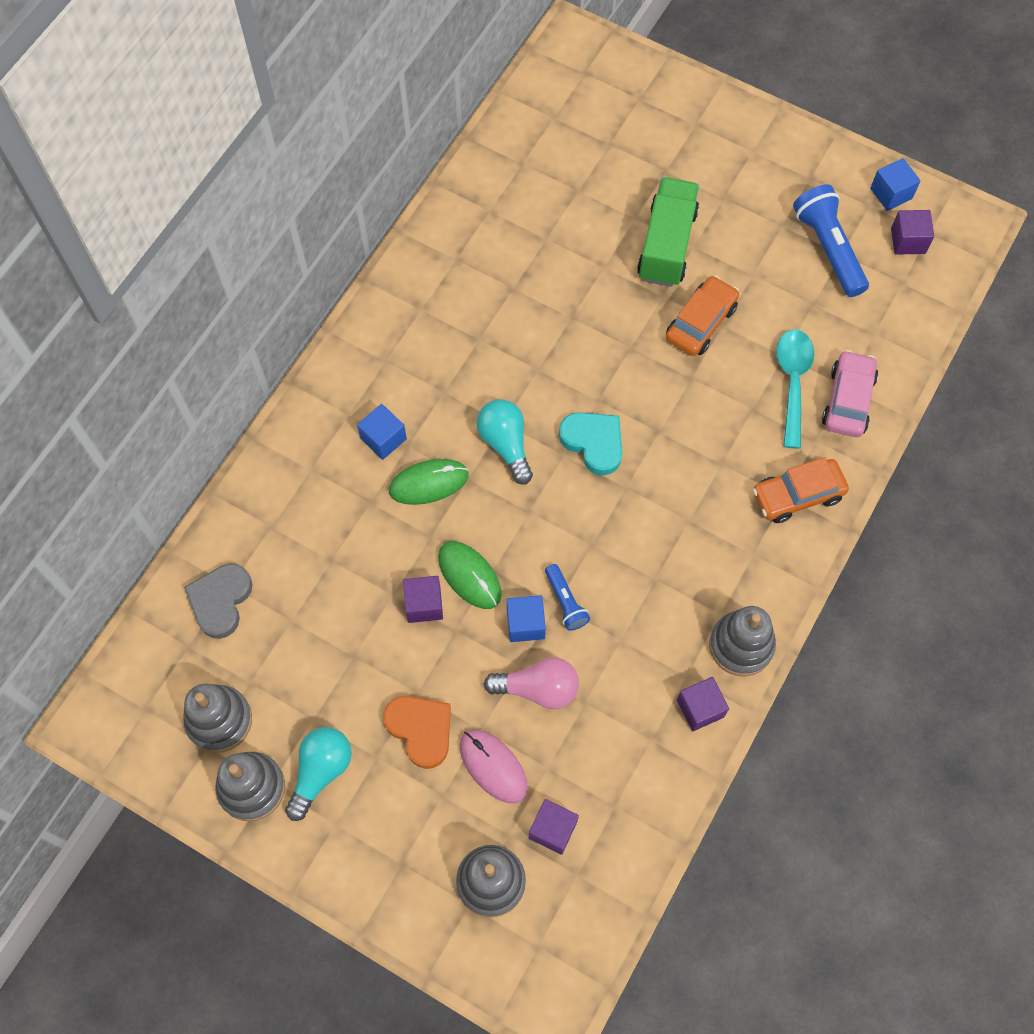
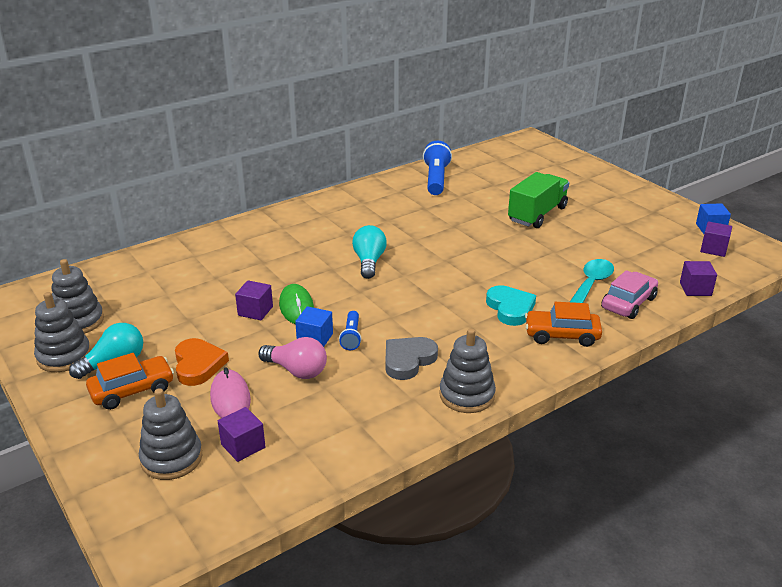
camera: 25 degrees right, 35 degrees down
grey heart [184,563,253,639] -> grey heart moved to [385,337,438,380]
blue cube [357,404,407,460] -> none
green mouse [389,459,469,505] -> none
turquoise heart [559,412,622,476] -> turquoise heart moved to [486,285,536,326]
orange car [666,275,739,356] -> orange car moved to [86,353,174,410]
purple cube [677,677,729,731] -> purple cube moved to [680,261,717,296]
blue flashlight [793,184,869,297] -> blue flashlight moved to [423,141,452,195]

